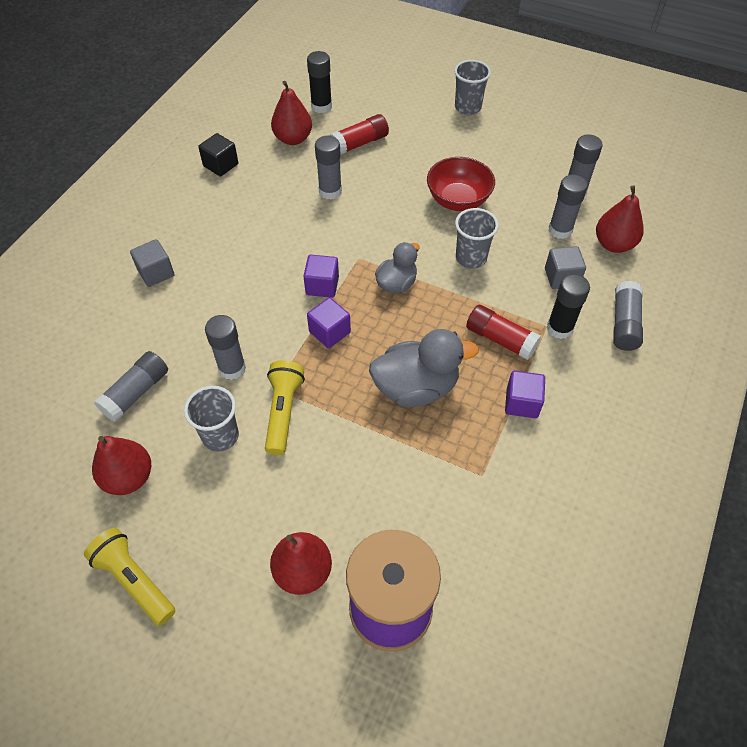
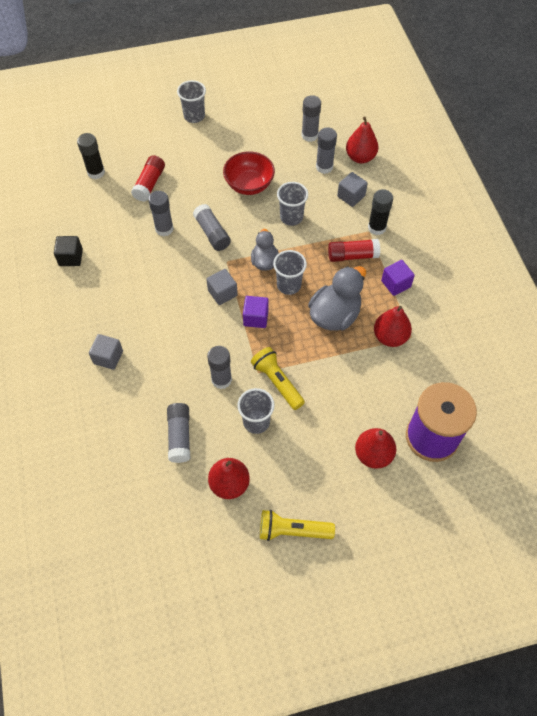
camera: 40 degrees left, 5 degrees up
red pear [271,81,312,145] -> red pear moved to [374,306,412,347]
purple cube [303,255,339,298] -> grey cube [206,269,238,305]
grey glue stick [613,281,643,351] -> grey glue stick moved to [193,204,231,251]
none -> grey cup [273,250,307,295]

